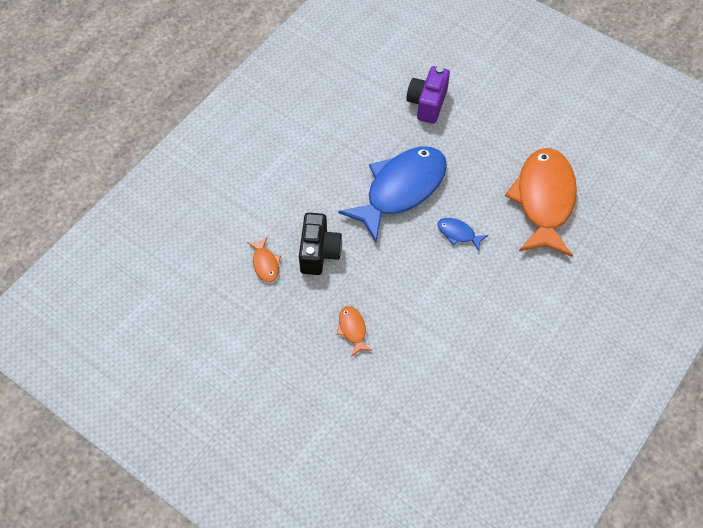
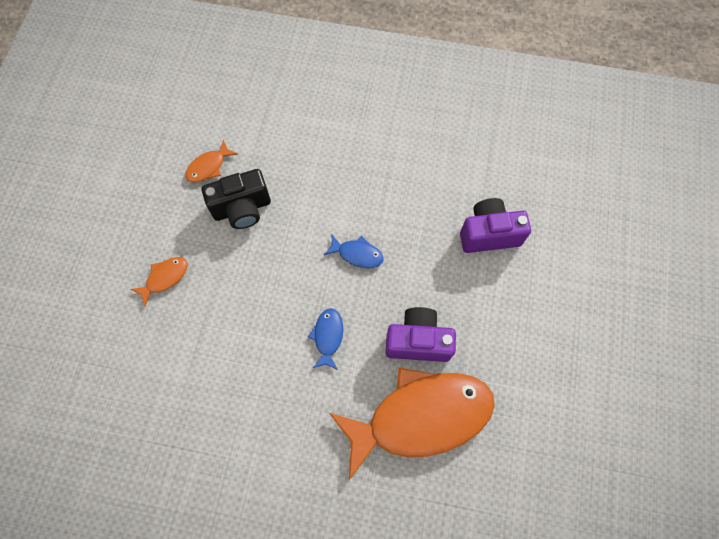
camera: 65 degrees right, 10 degrees up
blue fish [338,146,447,242] -> blue fish [324,235,384,268], size x0.40
none -> purple camera [386,307,456,362]

